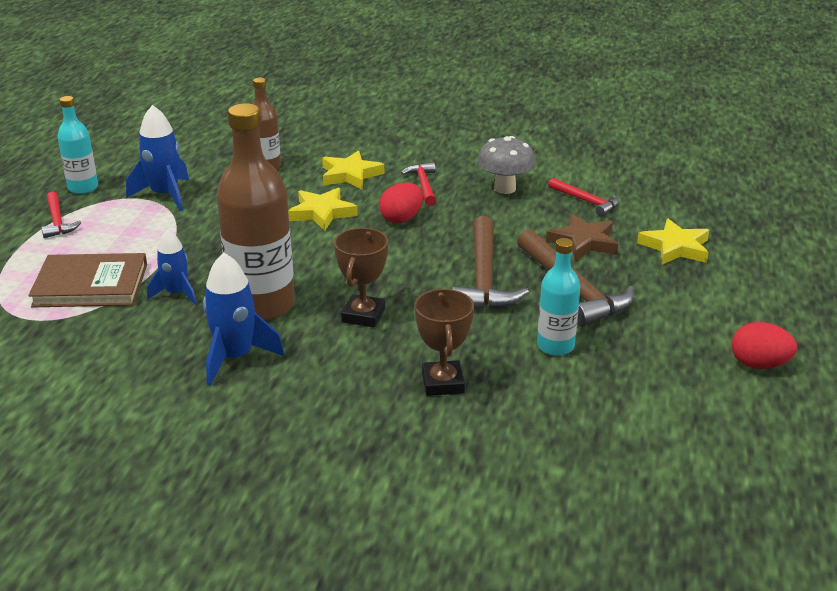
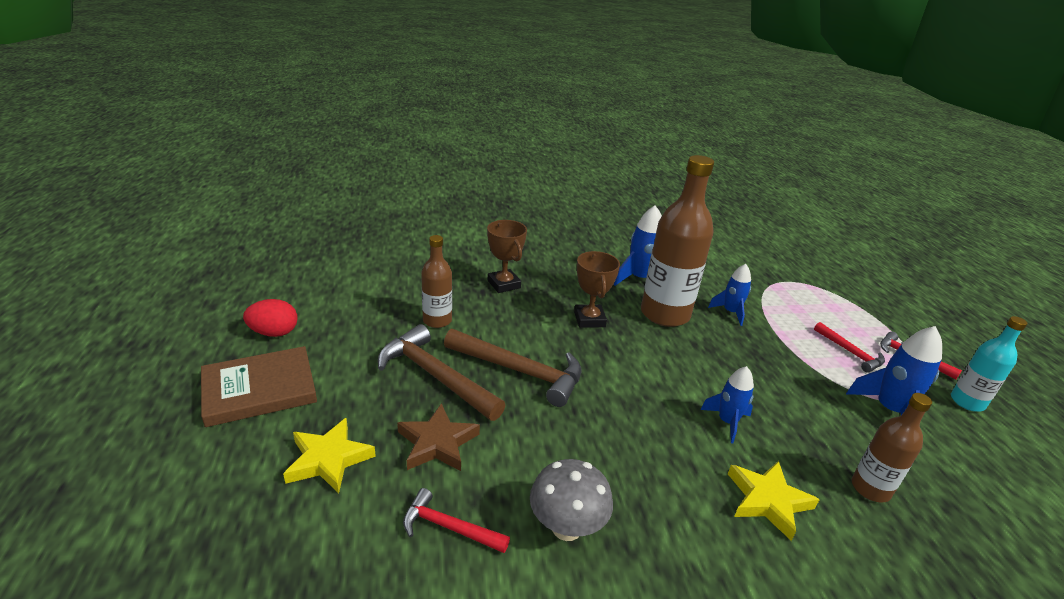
camera: 155 degrees right, 0 degrees up
brown book [28,253,147,307] -> brown book moved to [201,346,317,427]
yellow star [288,188,357,231] -> blue rocket [700,366,754,443]
red egg [379,182,423,223] -> none
red hammer [401,162,436,205] -> red hammer moved to [814,322,885,373]
brown hammer [452,216,529,310] -> brown hammer turned 135 degrees clockwise [444,329,582,407]
turquoise bottle [537,238,581,356] -> brown bottle [421,235,452,328]

